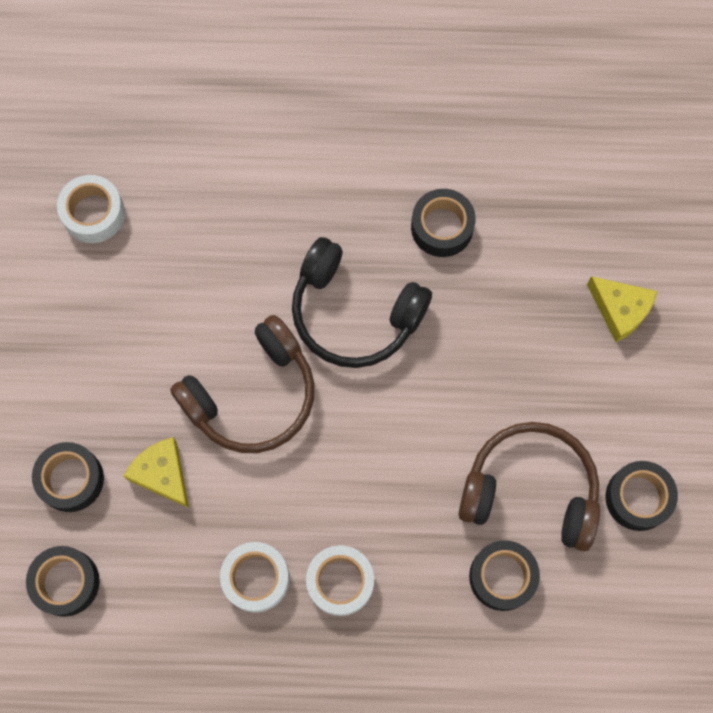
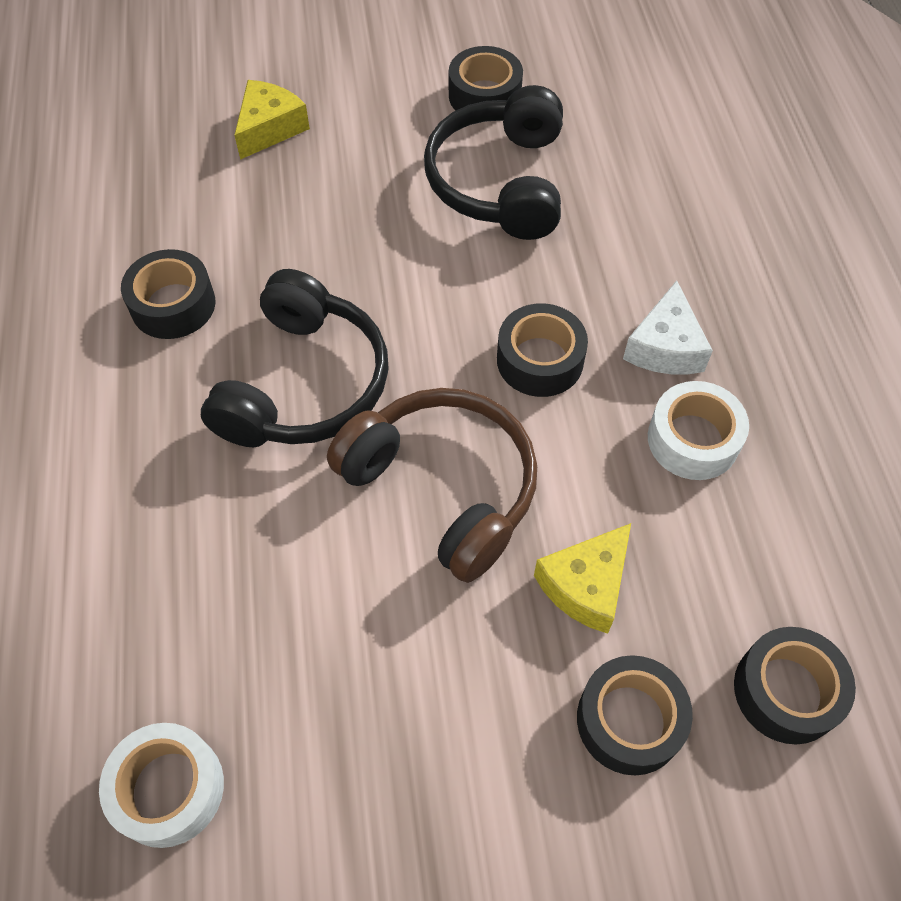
camera: 100 degrees left, 15 degrees down
white tape [306,545,374,616] -> white cheese [623,280,713,374]
brown headphones [459,422,600,551] -> black headphones [424,85,563,240]
black tape [469,540,540,611] -> black tape moved to [497,303,588,397]

